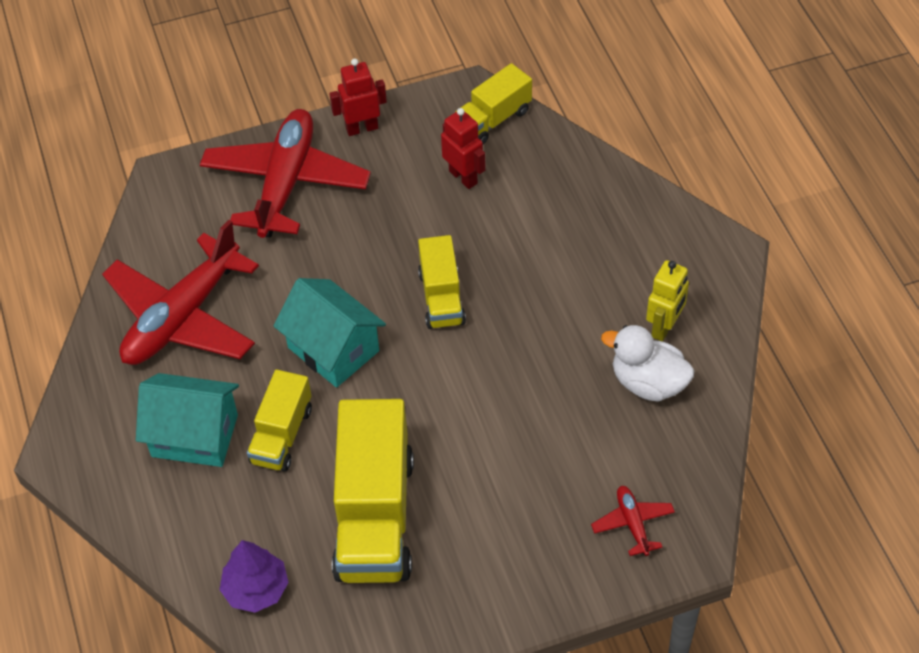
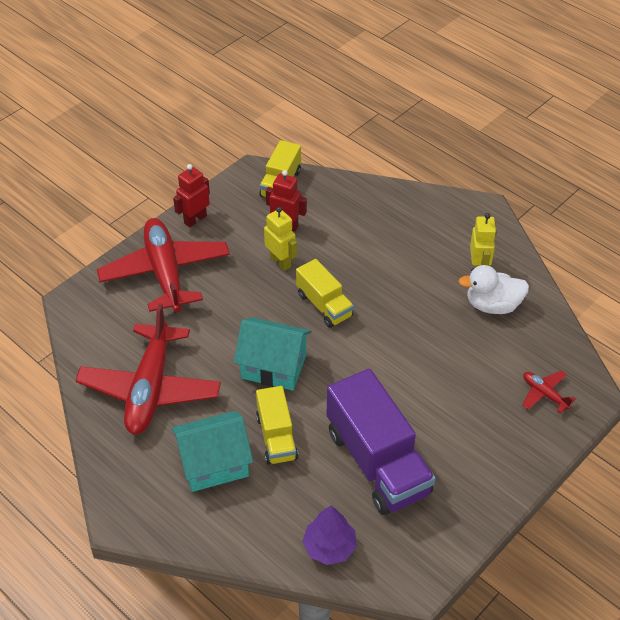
camera: 30 degrees left, 5 degrees down
yellow truck [332,399,414,583] -> purple truck [327,369,436,515]
none -> yellow robot [264,207,297,271]

